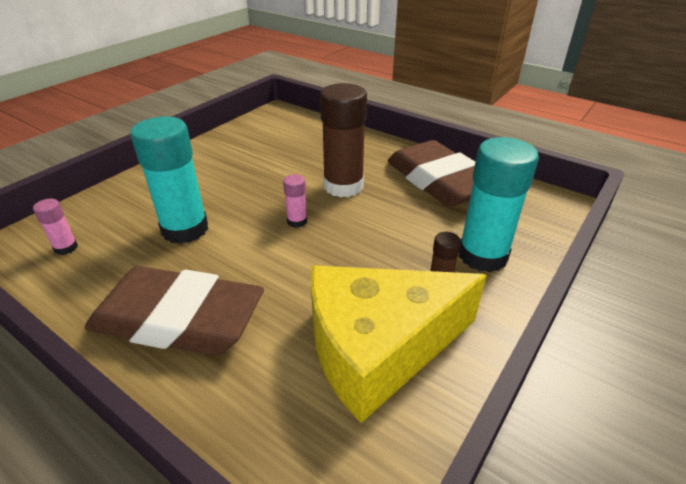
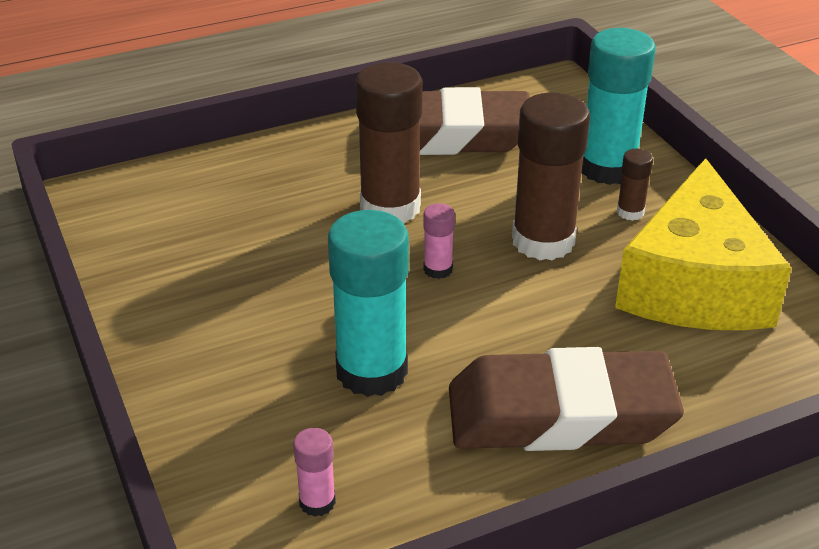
camera: 60 degrees left, 0 degrees up
brown eraser [85,266,264,356] -> brown eraser turned 45 degrees clockwise [449,347,684,451]
none -> brown glue stick [512,93,590,260]

